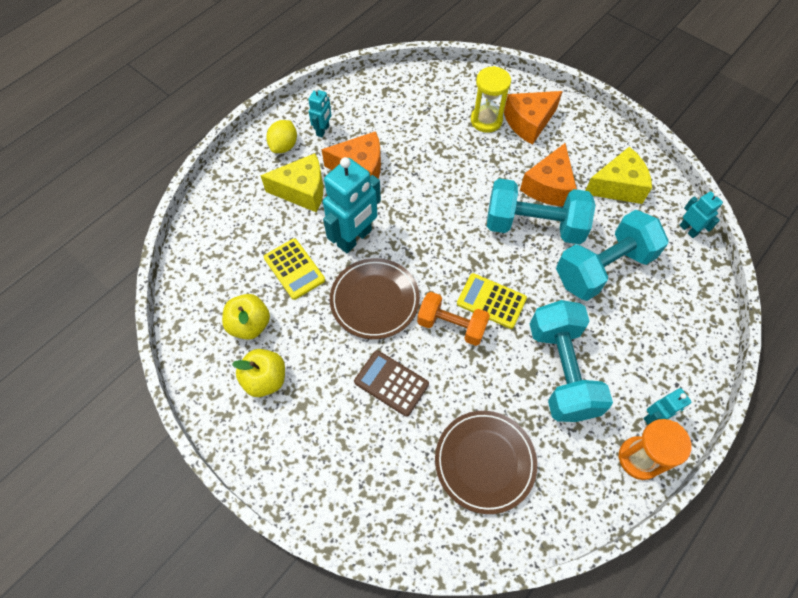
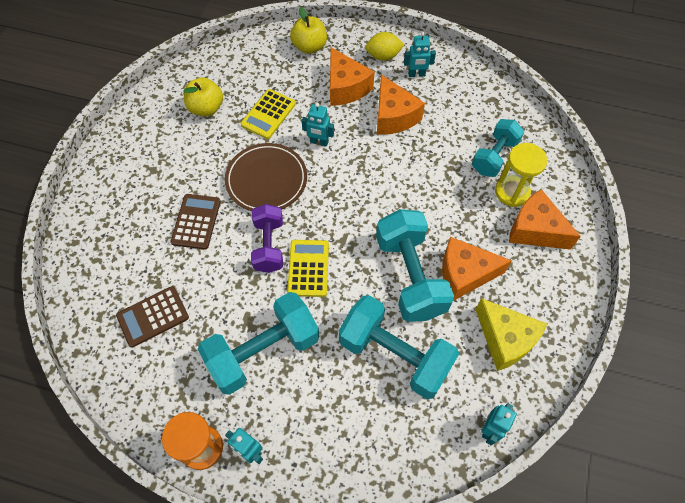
camera: 65 degrees right, 0 degrees up
yellow apple [232,349,285,397] -> yellow apple moved to [290,7,327,54]
yellow cheese [260,153,324,212] -> orange cheese [330,47,375,106]
turquoise robot [323,157,381,253] -> turquoise robot [302,103,334,147], size x0.51
orange dumbbell [417,292,490,346] -> purple dumbbell [251,204,283,273]
brown plate [435,411,537,514] -> brown calculator [116,286,189,347]
none -> turquoise dumbbell [472,119,525,177]

